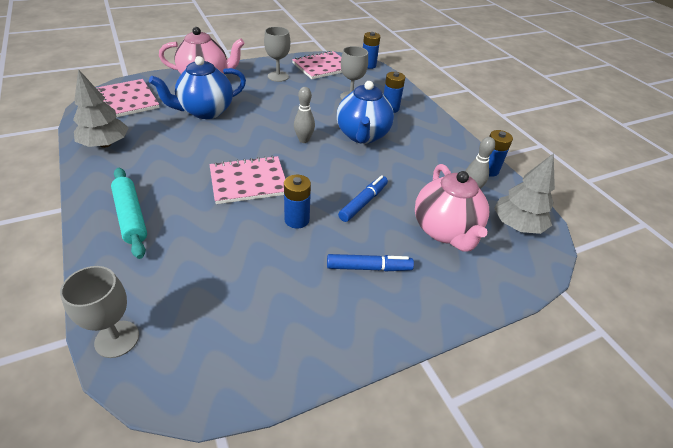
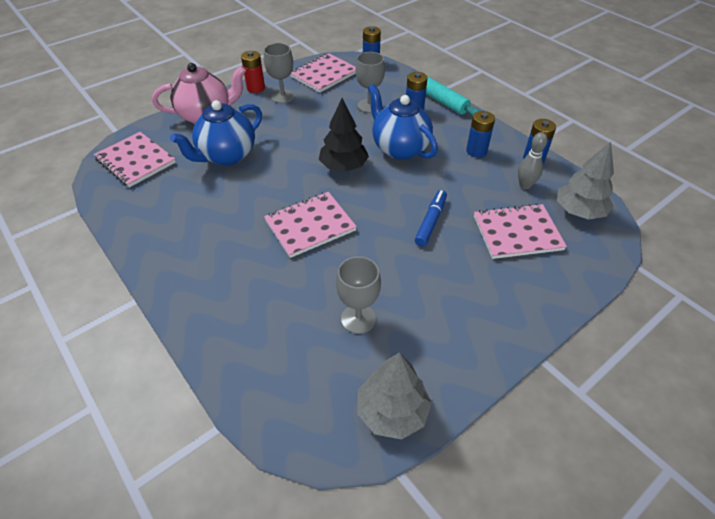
camera: 10 degrees left, 5 degrees up
grey goblet [60,266,139,358] -> grey goblet moved to [336,256,381,334]
grey tree [73,69,129,148] -> grey tree moved to [357,352,432,440]
turquoise rolling pin [111,168,147,259] -> turquoise rolling pin moved to [407,73,480,117]
blue battery [284,175,311,228] -> blue battery moved to [466,111,495,158]
grey bowling pin [294,87,315,143] -> black tree [319,98,369,172]
blue marker [327,254,414,271] -> none
blue teapot [337,81,394,144] -> blue teapot turned 150 degrees clockwise [368,84,438,160]
pink teapot [415,164,489,251] -> pink notebook [474,203,567,259]
none -> red battery [241,51,265,93]

